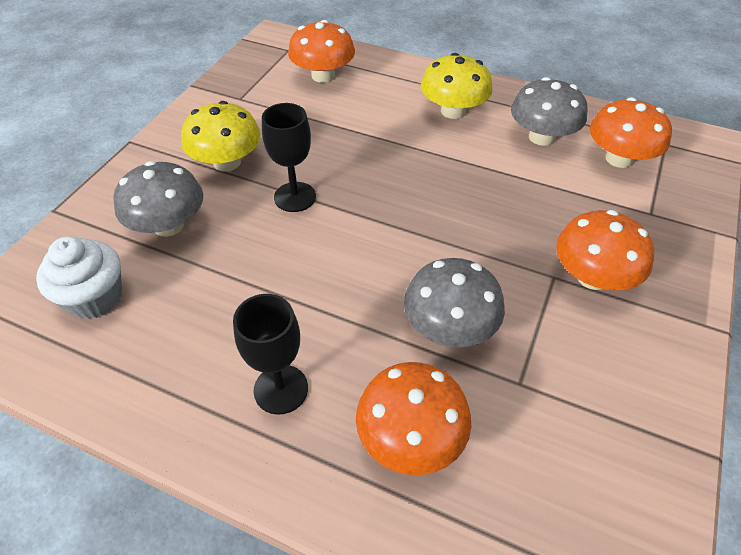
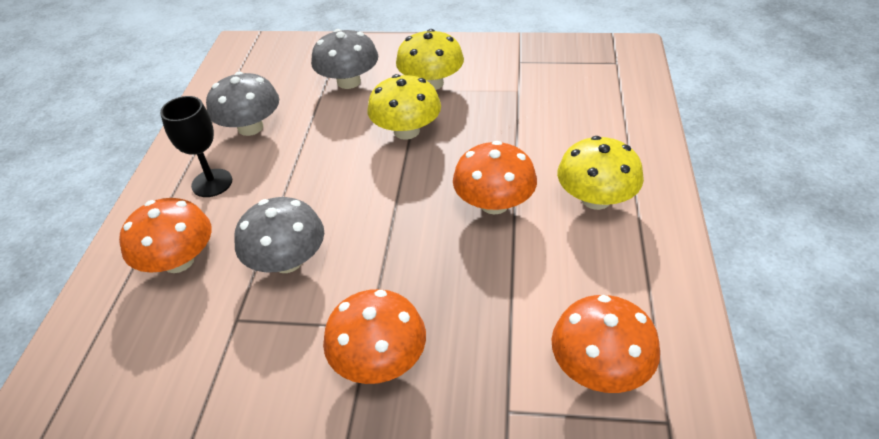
camera: 75 degrees right, 5 degrees down
white cupcake [36,236,122,319] -> none
black goblet [262,103,316,212] -> yellow mushroom [367,74,441,140]
orange mushroom [288,20,355,83] -> orange mushroom moved to [453,141,537,215]
grey mushroom [511,77,587,146] -> grey mushroom moved to [206,72,279,136]

